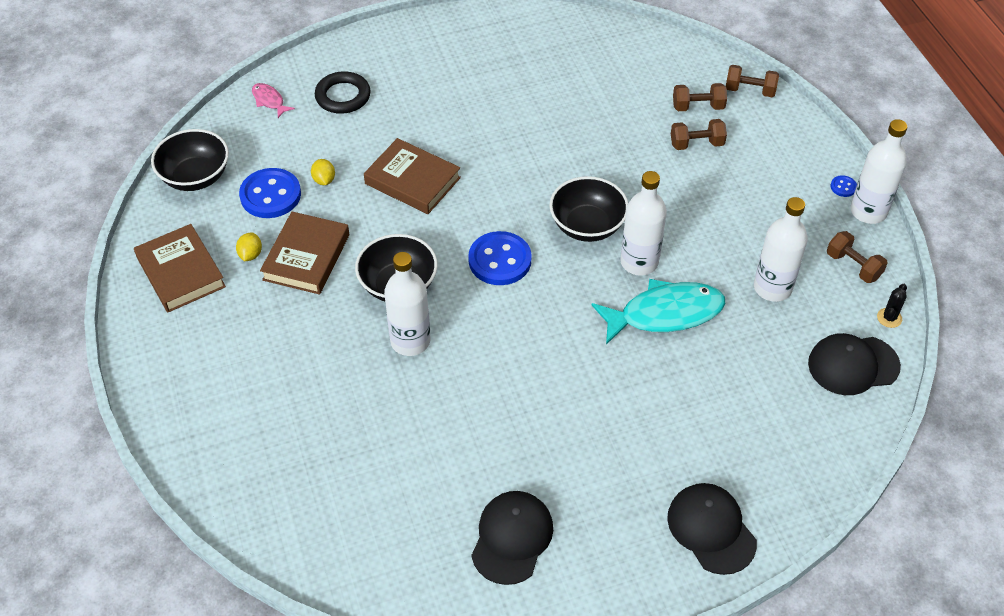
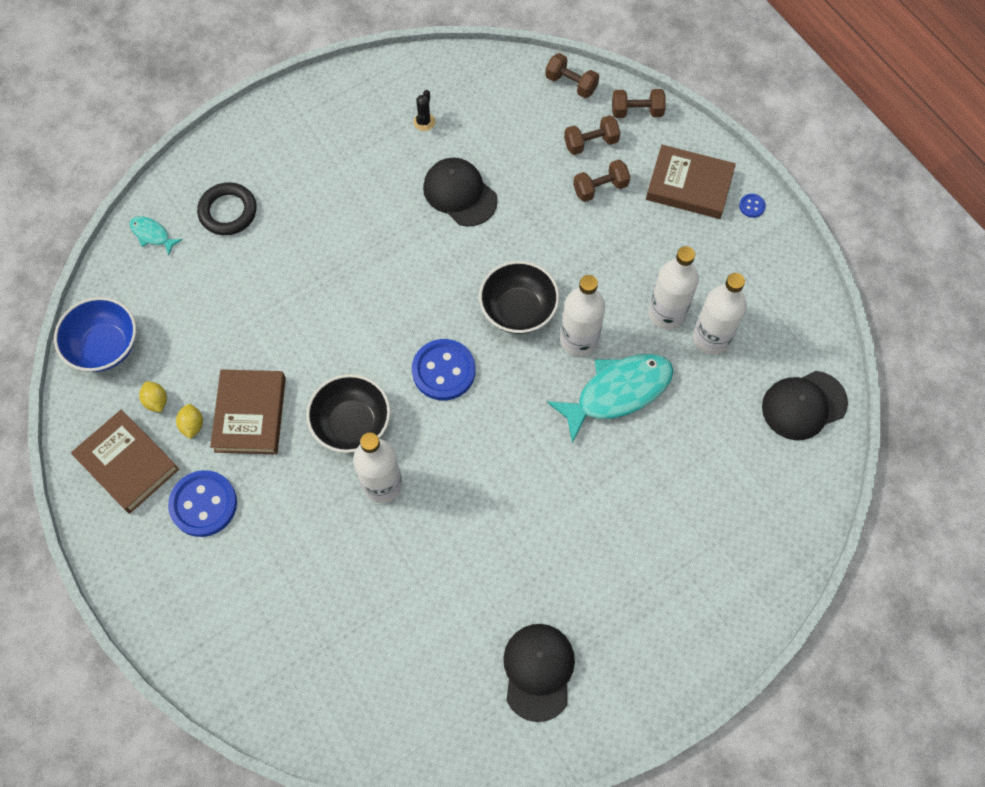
camera: 15 degrees left, 15 degrees up
black bowl [151,129,229,191] -> blue bowl [54,297,136,372]
blue button [239,168,301,218] -> blue button moved to [168,470,237,537]
pink fish [252,83,295,118] -> turquoise fish [130,216,183,255]
yellow lemon [311,159,335,185] -> yellow lemon moved to [139,381,167,412]
brown book [364,138,461,214] -> brown book moved to [646,145,736,219]
black cap [667,483,757,575] -> black cap moved to [423,158,498,226]
brown dumbbell [827,231,888,283] -> brown dumbbell moved to [545,53,599,98]
white bottle [850,119,907,224] -> white bottle moved to [648,246,699,330]
black cactus [877,284,907,328] -> black cactus moved to [413,90,436,131]

